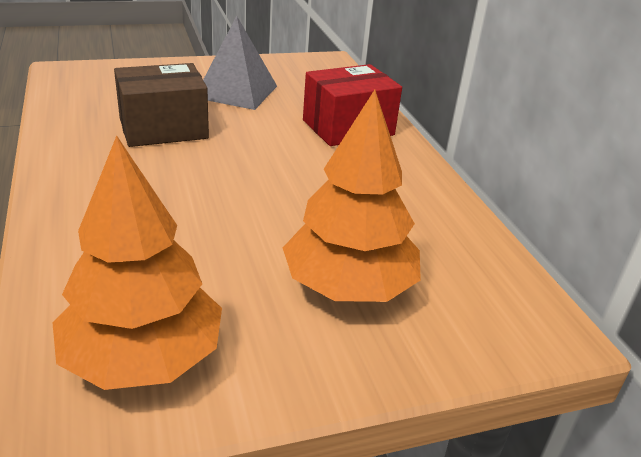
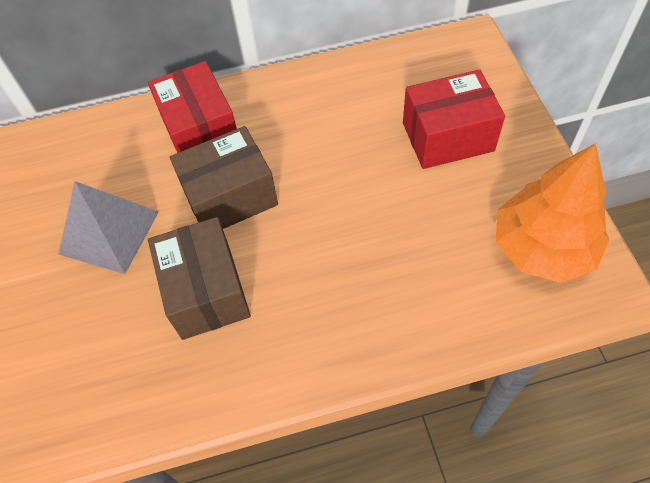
camera: 80 degrees left, 25 degrees up
orange tree [283,90,421,302] -> red box [403,69,505,169]
none -> brown box [170,126,278,229]

